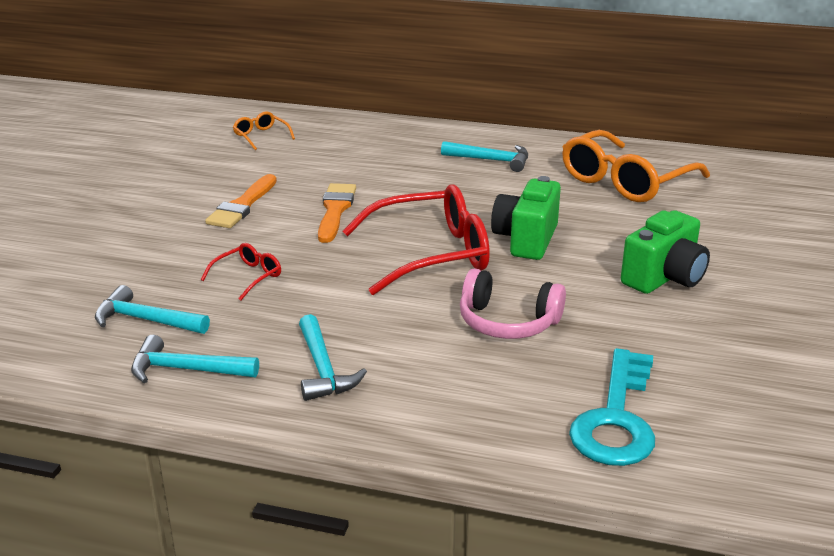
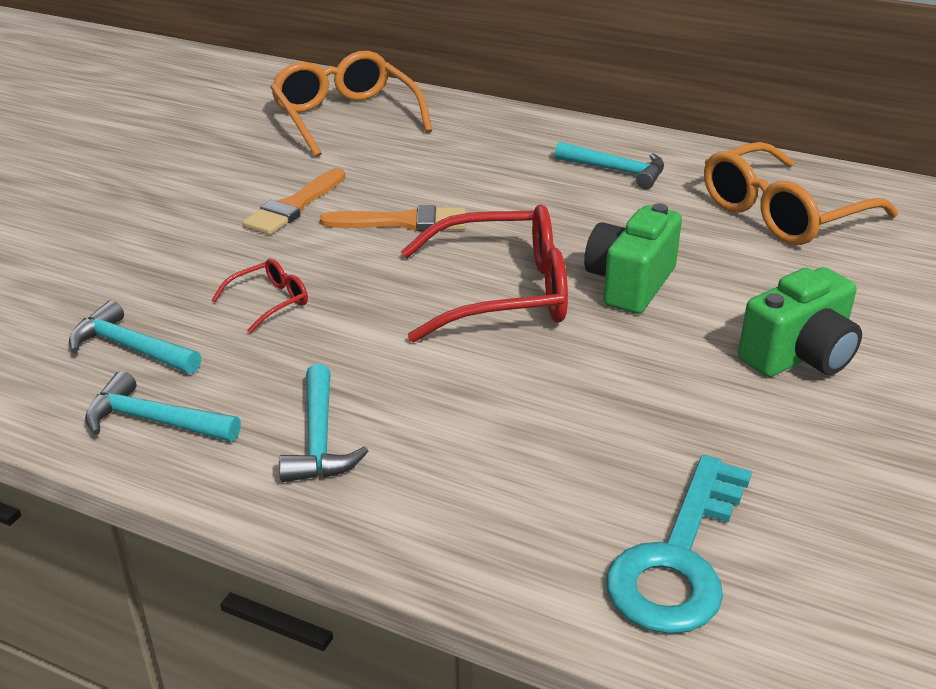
camera: 10 degrees right, 5 degrees up
orange glasses [233,111,295,150] -> orange glasses [270,51,432,157], size x2.20
orange brush [318,183,356,243] -> orange brush turned 75 degrees clockwise [320,205,465,231]
pink headphones [460,268,566,339] -> none

